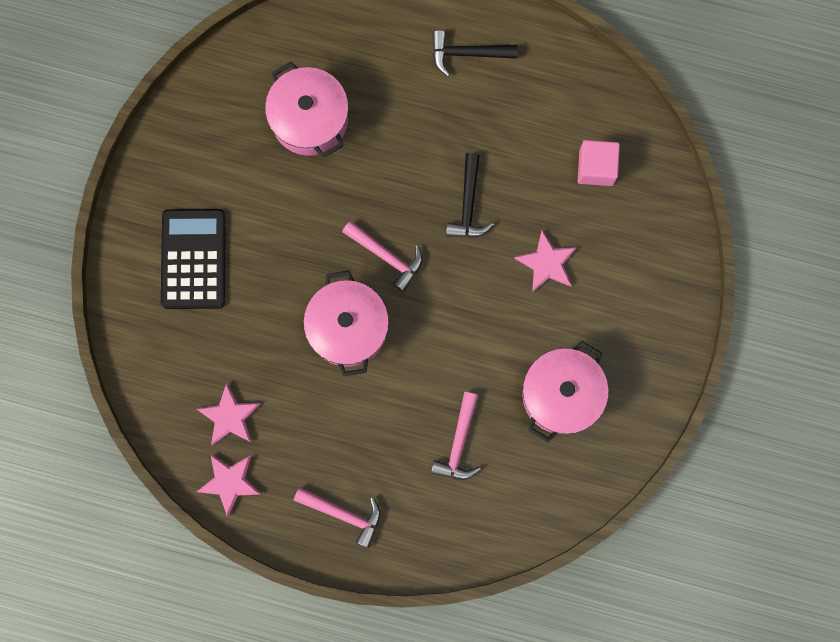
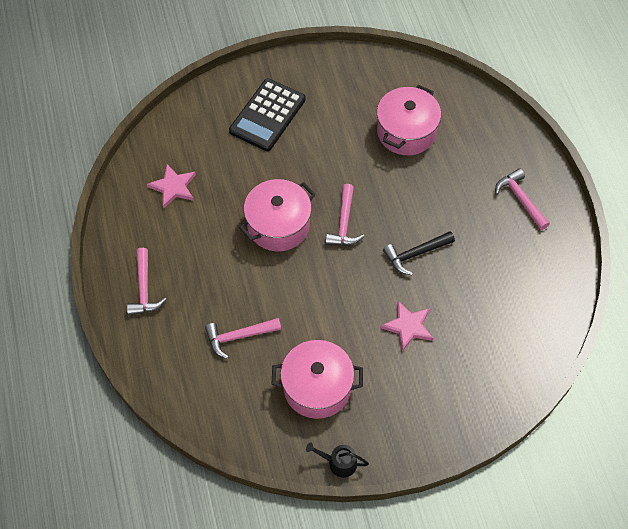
camera: 60 degrees right, 20 degrees down
black calculator [161,209,226,309] -> black calculator turned 150 degrees clockwise [229,78,306,151]
pink star [197,454,261,517] -> none
black hammer [432,30,517,77] -> pink hammer [495,169,550,230]
pink cube [578,140,620,186] -> none
none -> black watering can [306,442,369,478]

